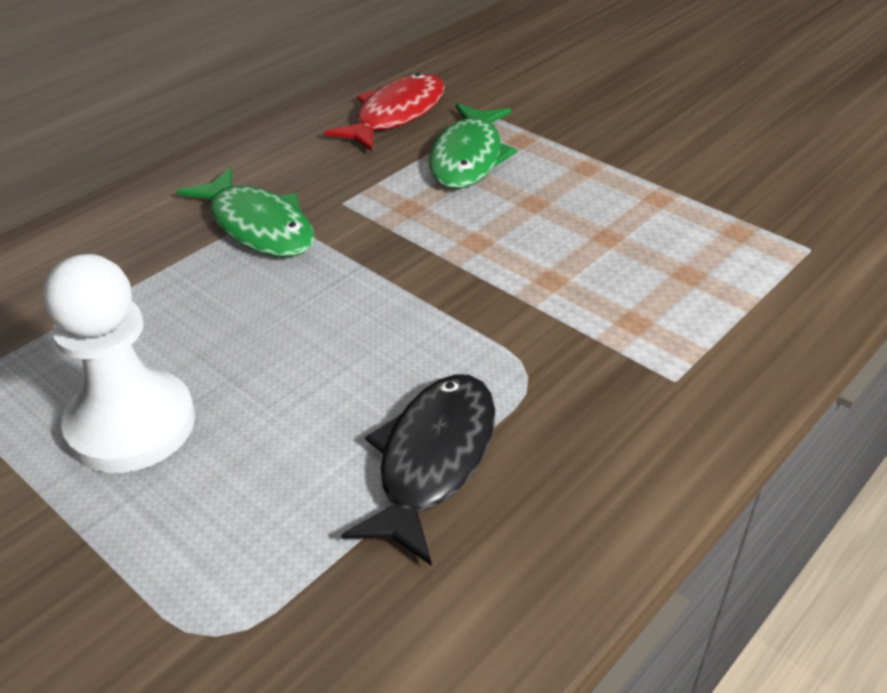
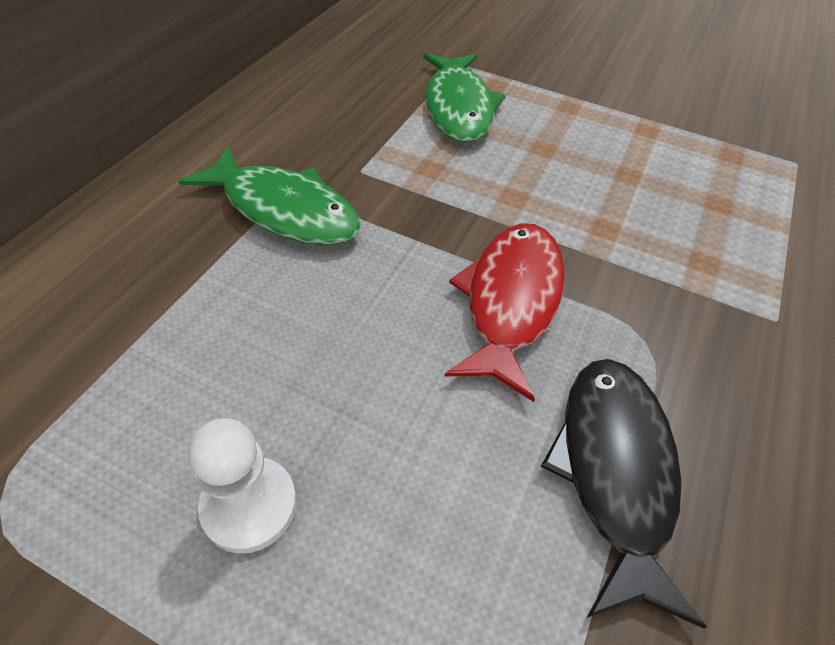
camera: 20 degrees left, 10 degrees up
white pawn [43,254,195,473] -> white pawn [188,418,297,554], size x0.60
red fish [324,73,445,151] -> red fish moved to [445,223,565,402]

